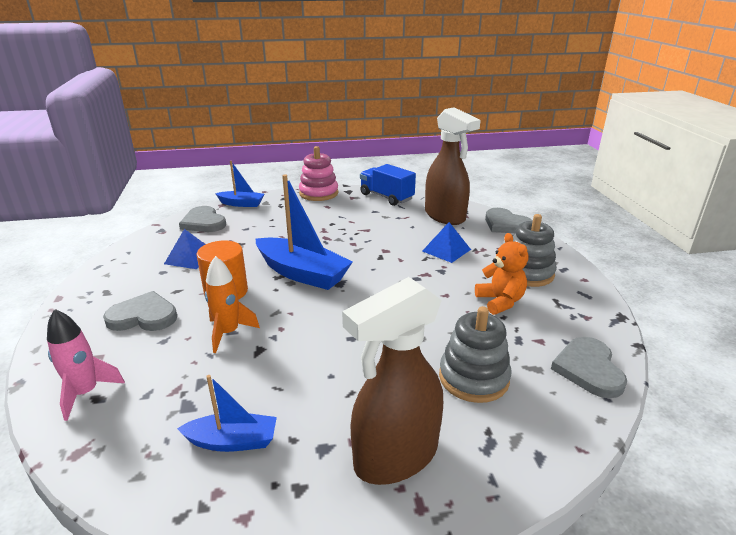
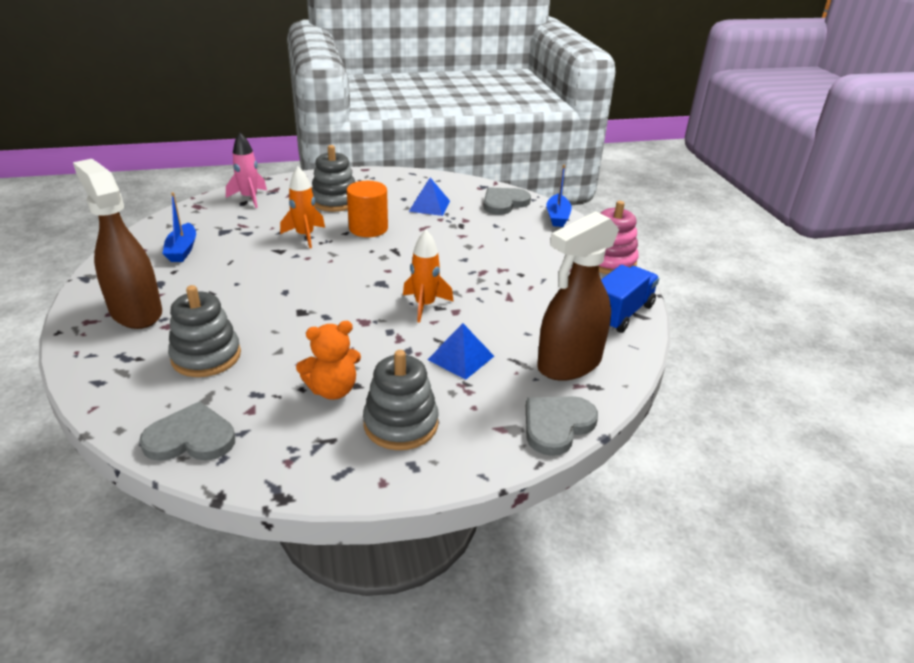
camera: 85 degrees right, 5 degrees up
grey heart [103,291,177,331] -> grey stacking toy [312,145,355,212]
blue boat [255,174,353,290] -> none
none -> orange rocket [403,230,454,323]

